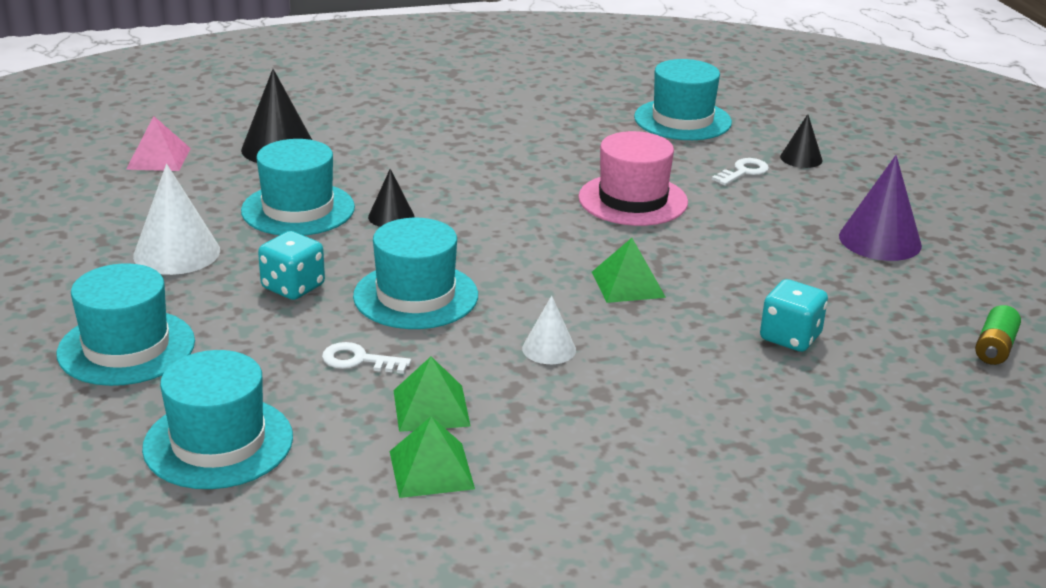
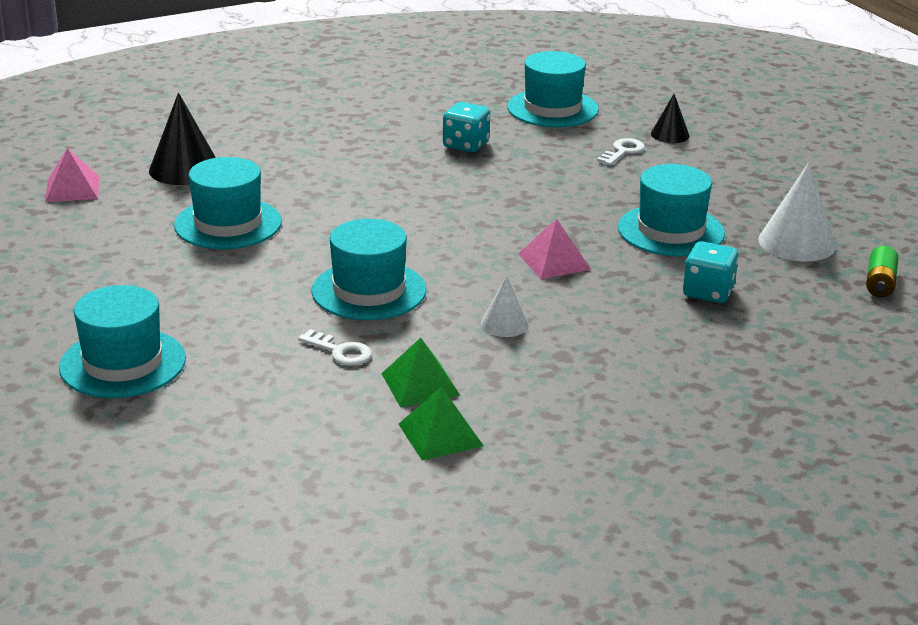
camera: 10 degrees left, 0 degrees up
white cone [133,164,220,275] -> white cone moved to [758,162,836,262]
turquoise hat [142,350,293,489] -> turquoise hat moved to [618,164,725,256]
turquoise dice [258,231,325,300] -> turquoise dice moved to [443,102,490,153]
white key [322,342,411,374] -> white key turned 150 degrees counterclockwise [298,329,372,366]
black cone [368,169,415,227] -> none
pink hat [578,131,688,226] -> none
green pyramid [592,238,666,303] -> pink pyramid [518,219,591,279]
purple cone [839,155,922,261] -> none

